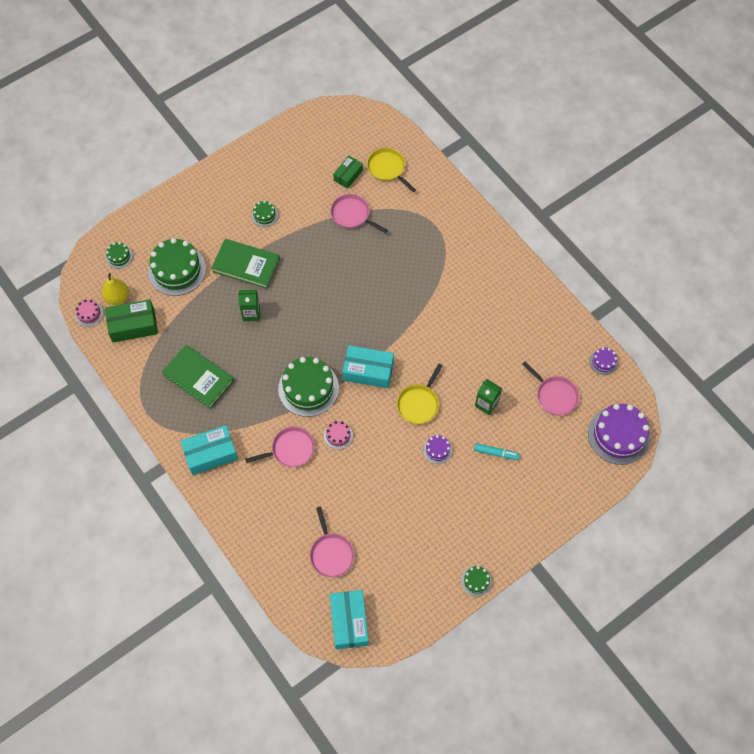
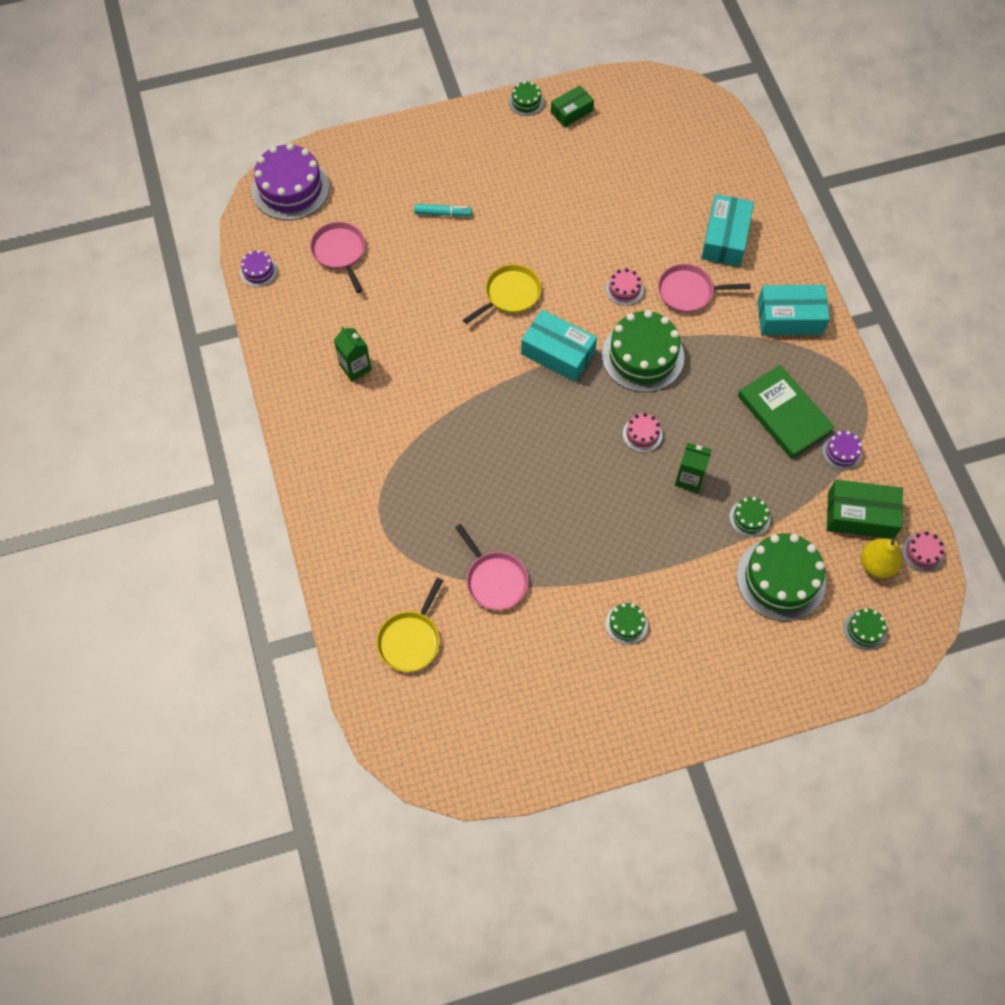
camera: 160 degrees left, 0 degrees up
green book [211,239,280,289] -> none
pink pan [310,506,355,578] -> none
turquoise box [330,590,369,649] -> turquoise box moved to [701,194,754,266]
green box [333,156,363,189] -> green box moved to [551,85,594,127]
yellow pan [367,148,416,192] -> yellow pan turned 45 degrees clockwise [377,578,443,672]
purple cake [423,435,452,464] -> purple cake moved to [822,431,863,470]
turquoise marker [474,443,520,460] -> turquoise marker turned 150 degrees clockwise [414,204,472,217]
green carton [475,379,502,415] -> green carton moved to [334,327,371,381]
none -> pink cake [623,413,663,452]
none -> green cake [729,497,771,537]

